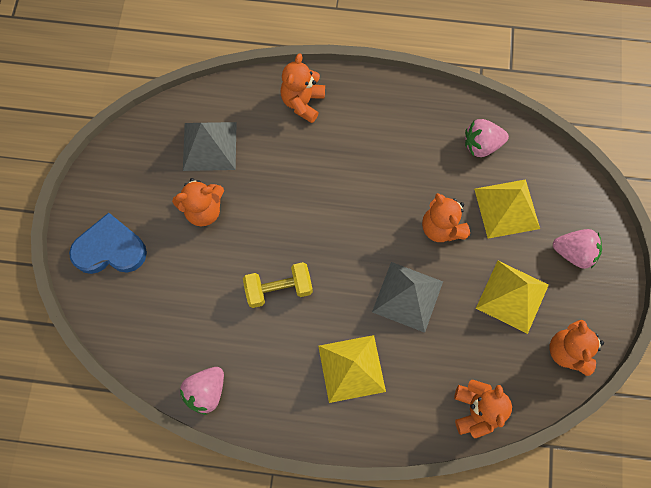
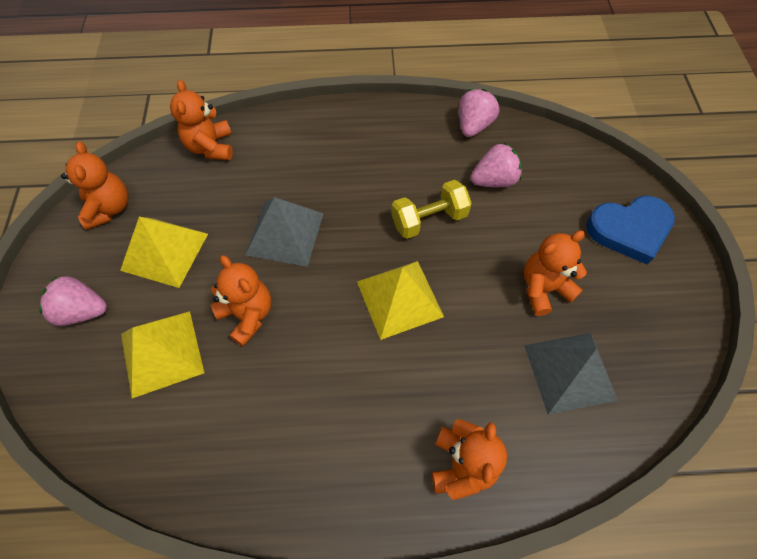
camera: 170 degrees right, 10 degrees down
yellow pyramid [318,335,386,403] -> yellow pyramid moved to [357,261,444,340]
pink strawberry [465,119,509,157] -> pink strawberry moved to [471,143,522,187]

